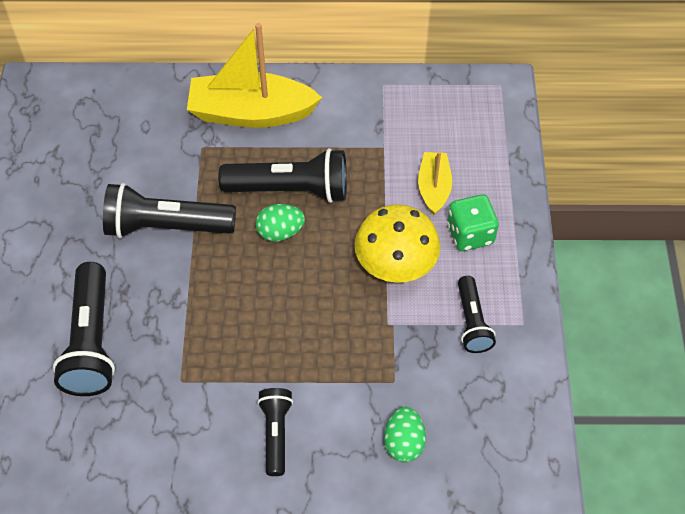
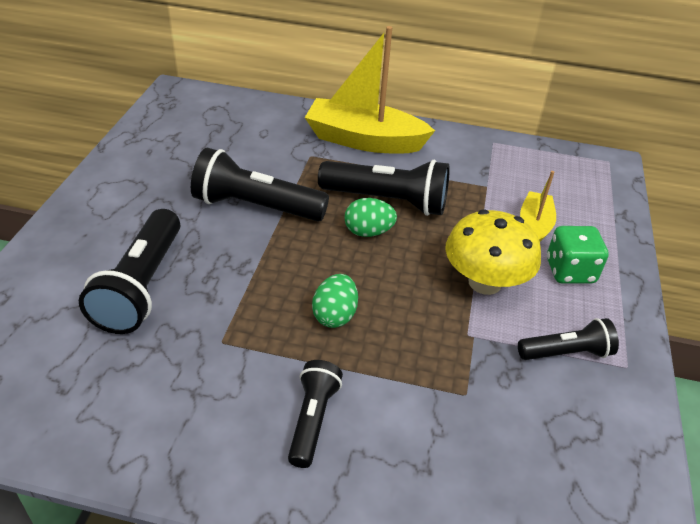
camera: 10 degrees right, 15 degrees down
green egg [384,407,426,462] -> green egg moved to [312,274,358,328]
black flashlight [458,276,496,353] -> black flashlight turned 105 degrees counterclockwise [518,318,619,360]

